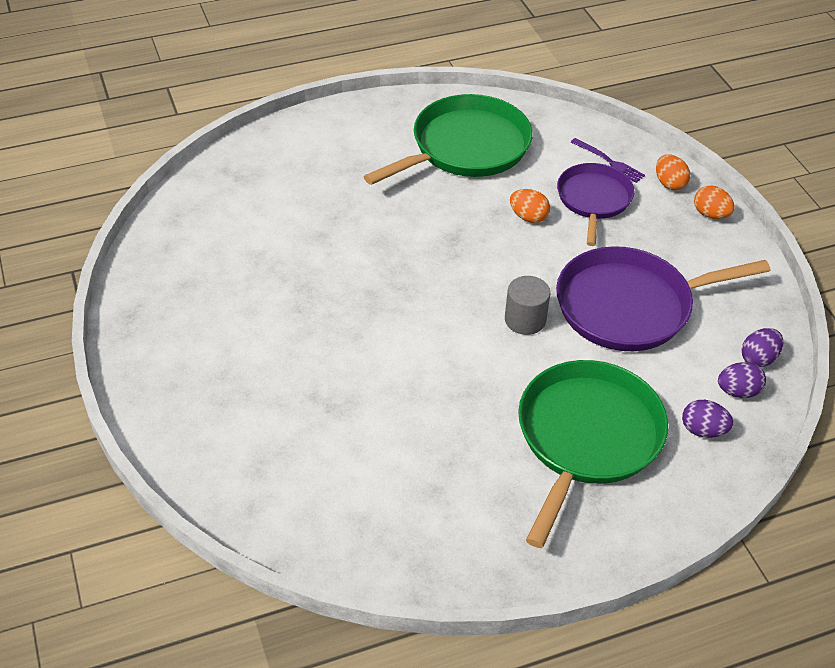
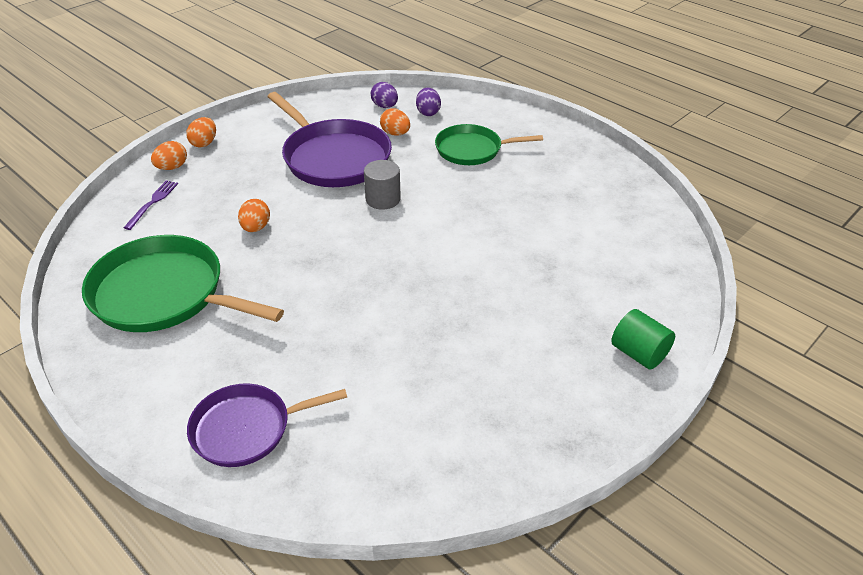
camera: 115 degrees left, 5 degrees down
green pan [518,360,668,548] -> green pan [435,124,543,165], size x0.62
purple pan [557,163,635,246] -> purple pan moved to [187,383,347,467]
purple egg [741,328,783,367] -> none
none -> orange egg [380,108,410,136]
none -> green cylinder [611,309,675,369]

